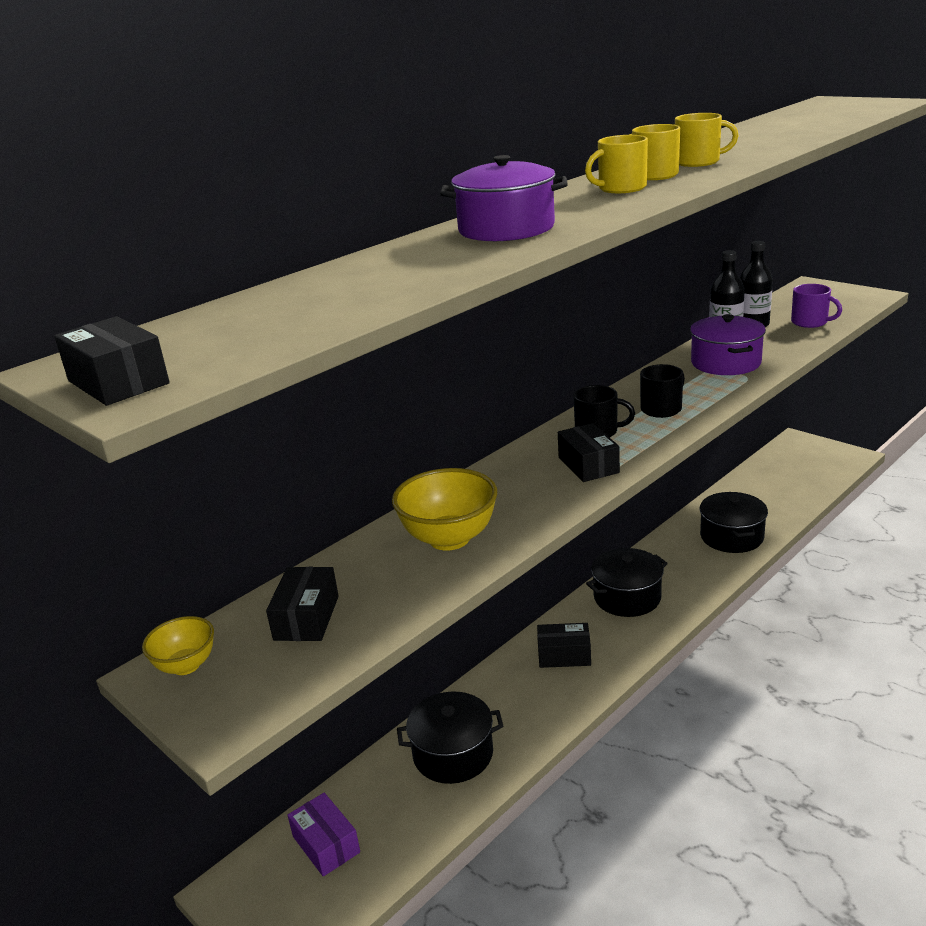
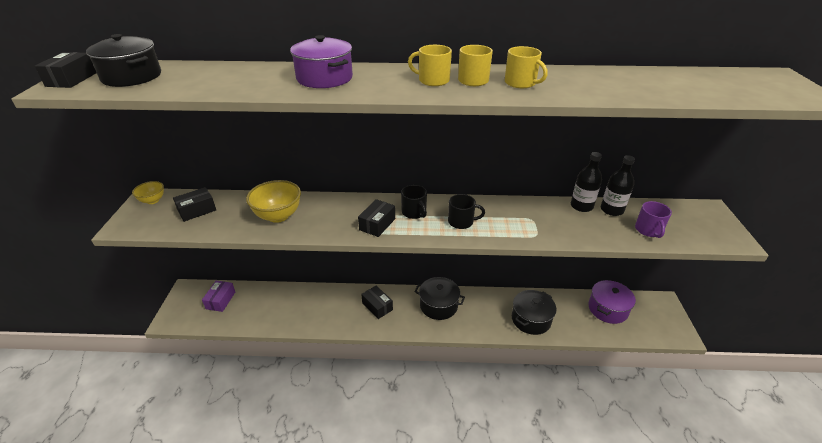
camera: 45 degrees right, 10 degrees up
black pot [397,692,503,784] -> black pot moved to [86,34,161,87]
purple pot [690,314,766,375] -> purple pot moved to [588,280,636,324]

